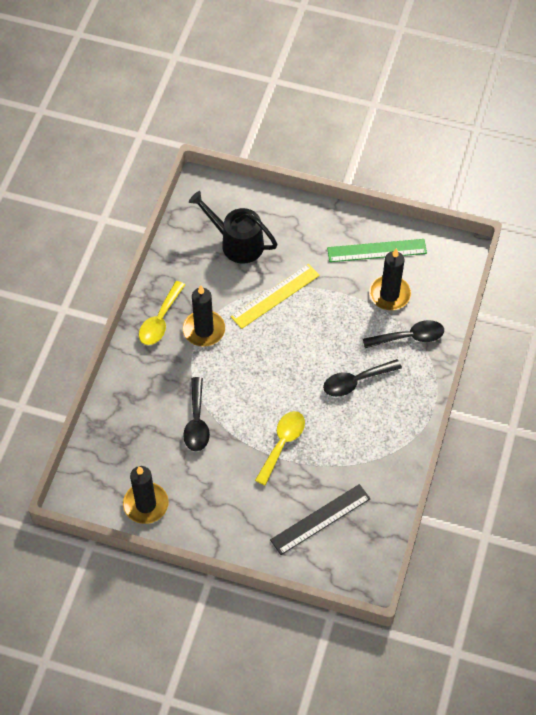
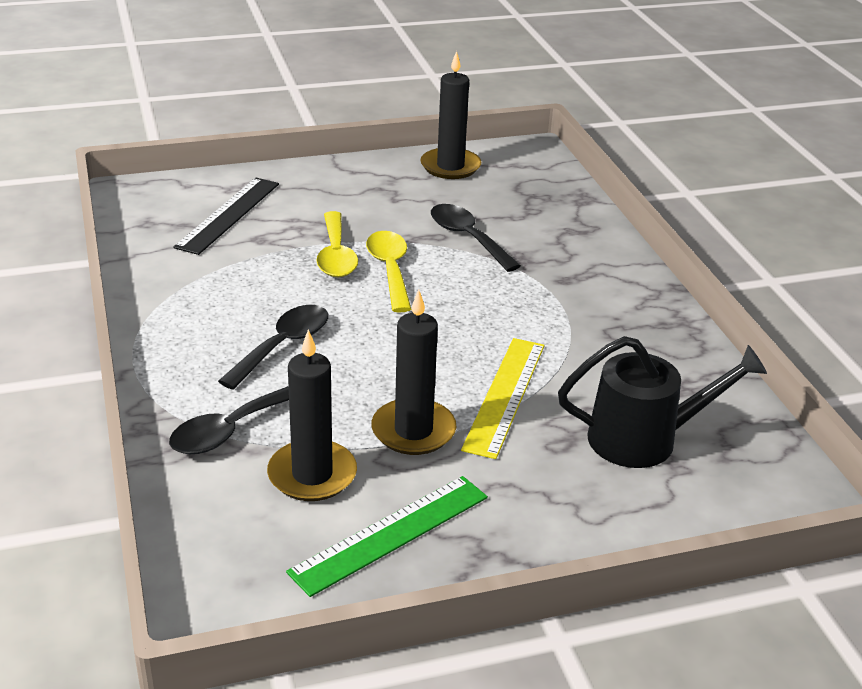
camera: 145 degrees right, 25 degrees down
yellow spoon [139,281,185,345] -> yellow spoon moved to [366,231,411,312]
black candle [183,285,225,347] -> black candle moved to [372,290,456,455]

